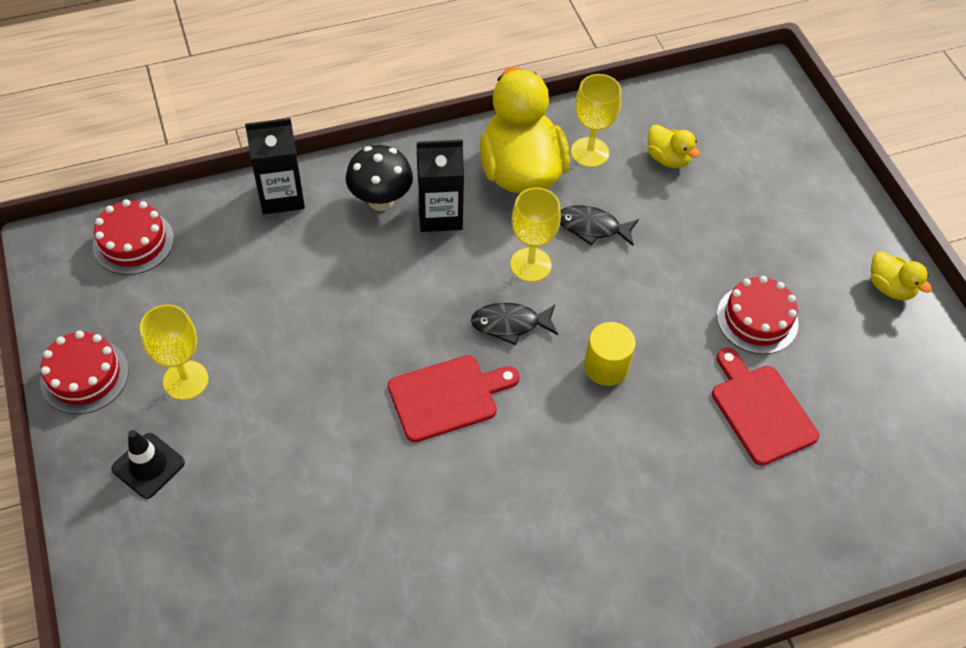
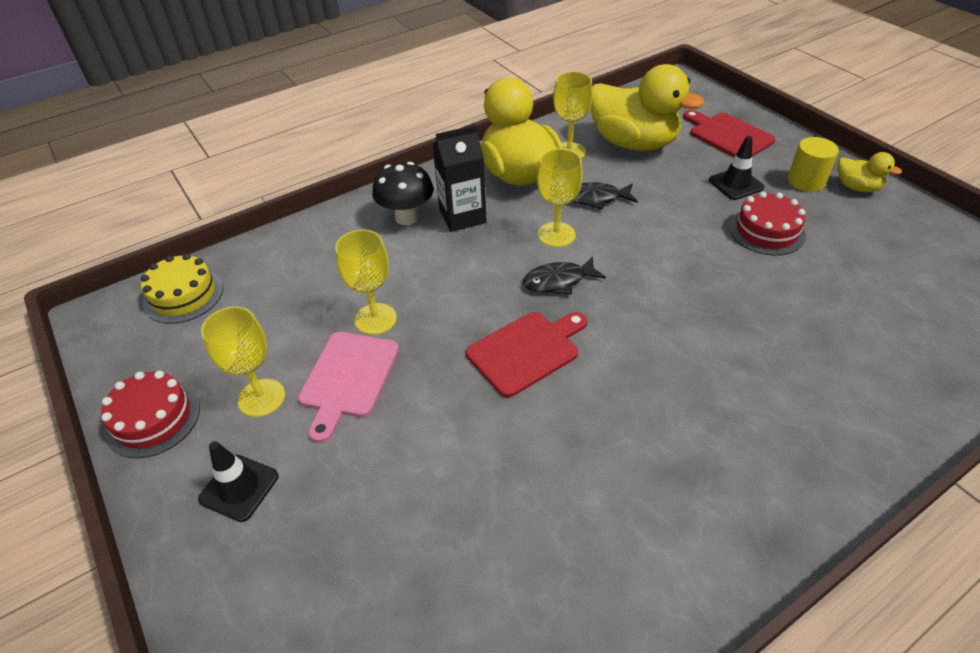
camera: 10 degrees left, 10 degrees down
red cake [93,199,174,275] -> yellow cake [141,253,223,324]
black carton [245,118,305,214] -> none
yellow cylinder [584,322,636,386] -> yellow cylinder moved to [788,137,839,192]
yellow duck [648,124,700,168] -> yellow duck [591,64,704,151], size x2.17
red cutting board [712,348,819,466] -> red cutting board moved to [683,110,776,157]
none -> pink cutting board [298,332,399,443]
none -> yellow goblet [335,230,397,335]
none -> black traffic cone [709,136,764,200]

